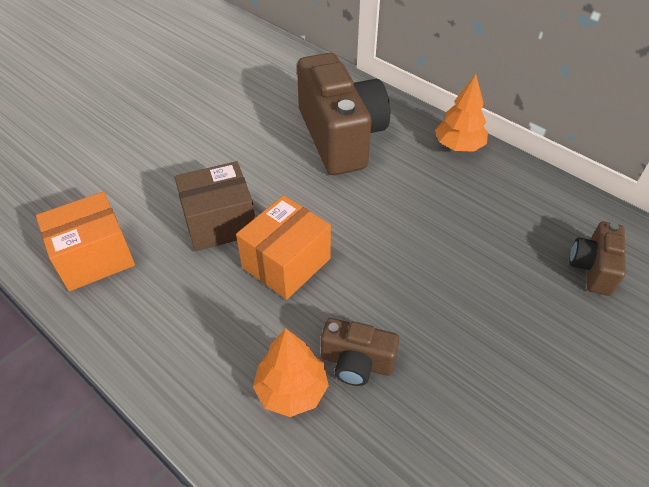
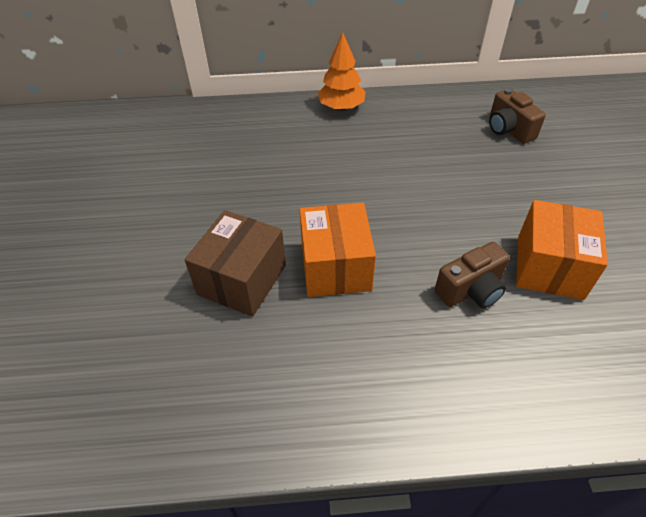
camera: 45 degrees left, 0 degrees up
orange box [36,192,135,291] -> orange box moved to [516,200,608,300]
orange tree [253,328,329,417] -> none
brown camera [297,53,390,175] -> none

